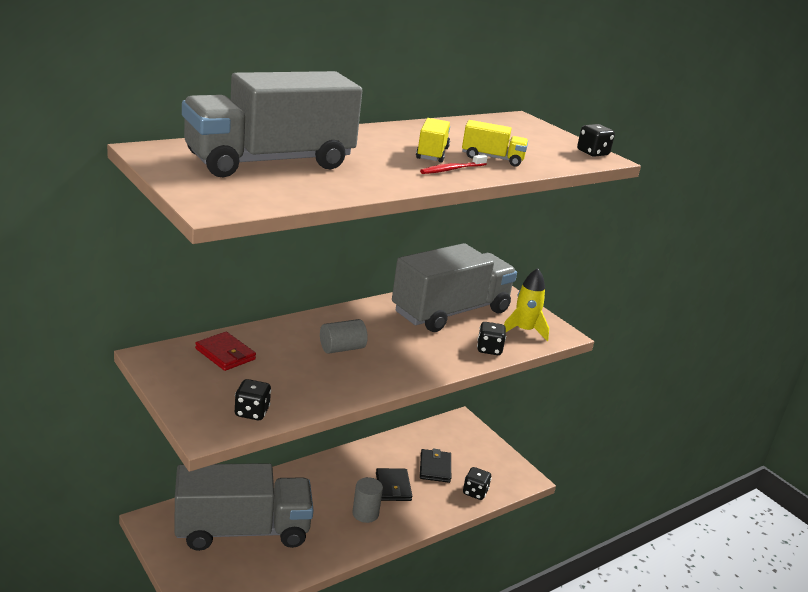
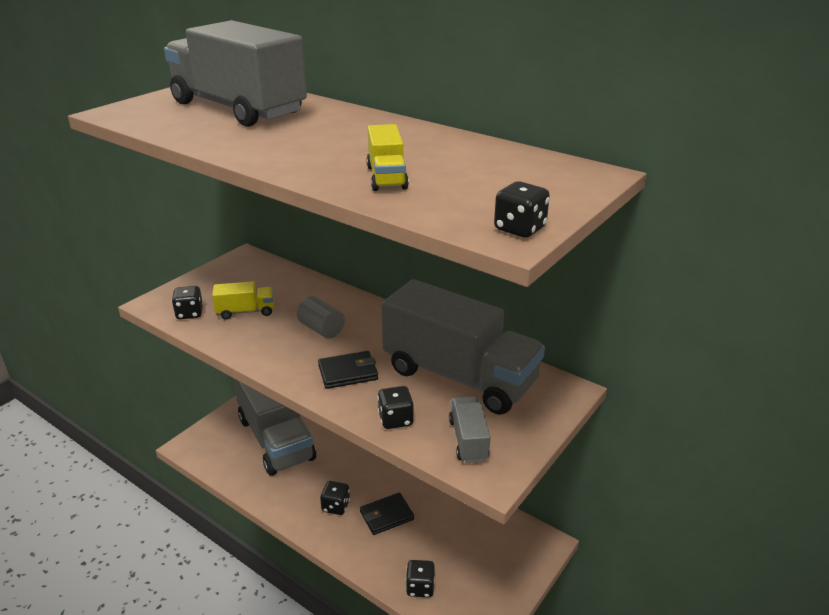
camera: 75 degrees right, 5 degrees up
red wallet [195,332,256,371] -> none
grey cylinder [352,477,383,523] -> black dice [320,481,350,515]
yellow truck [416,118,450,163] -> yellow truck moved to [212,281,274,320]
red toothbrush [420,154,488,174] -> none
black wallet [420,449,451,483] -> black wallet moved to [318,351,378,389]
yellow rocket [504,268,549,341] -> grey truck [449,396,490,463]

